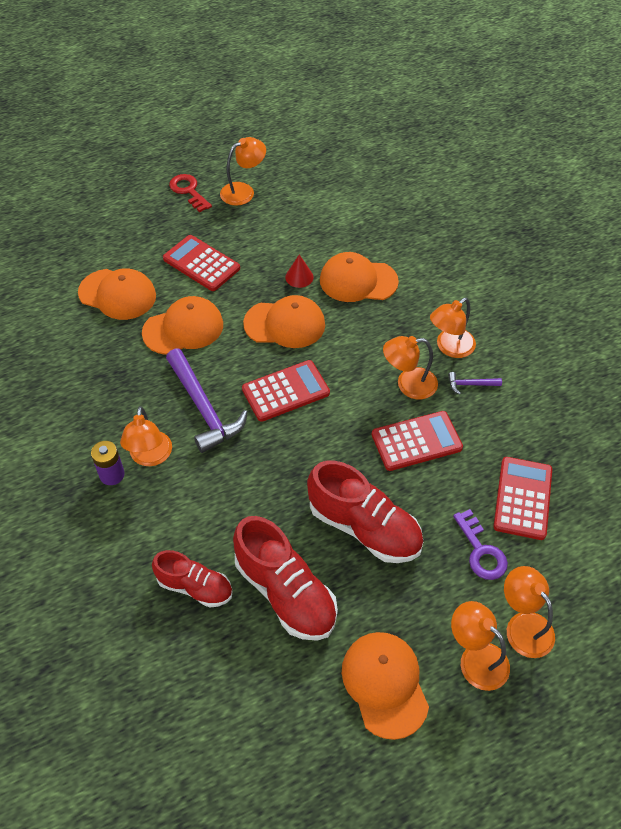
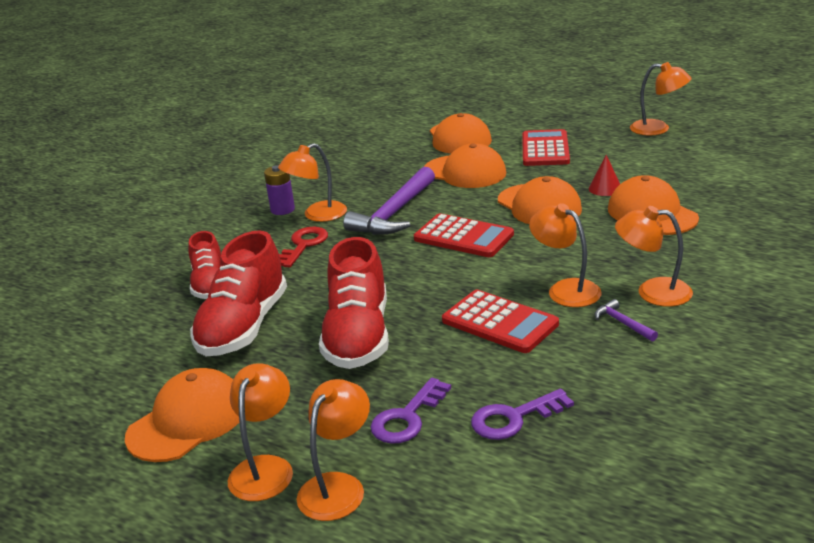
camera: 60 degrees right, 25 degrees down
red key [169,174,212,212] -> red key moved to [279,227,328,268]
red calculator [494,457,552,540] -> purple key [471,389,574,440]

